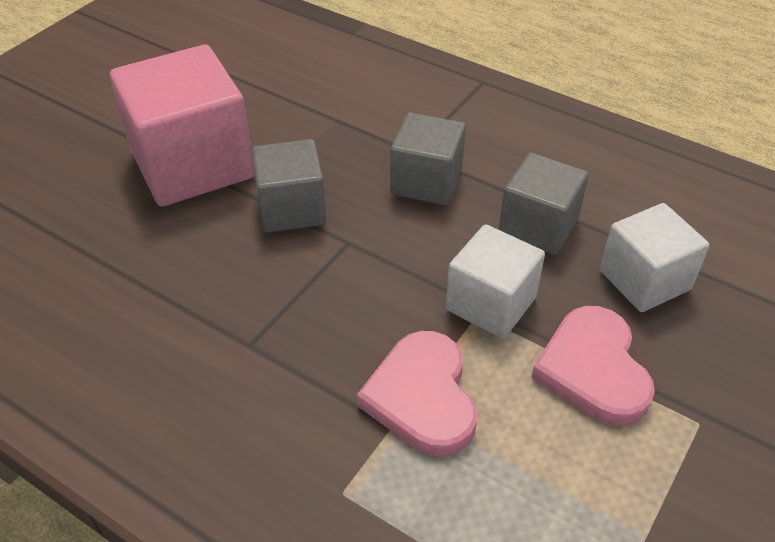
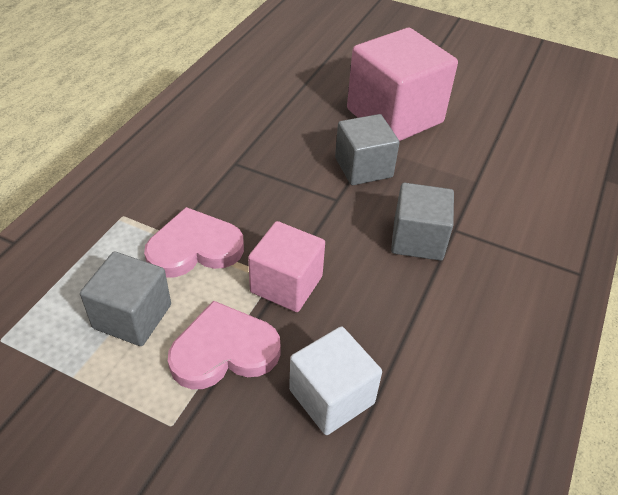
camera: 80 degrees right, 0 degrees up
white cube [446,224,545,339] -> pink cube [248,221,325,312]
grey cube [499,153,589,255] -> grey cube moved to [80,251,171,346]

